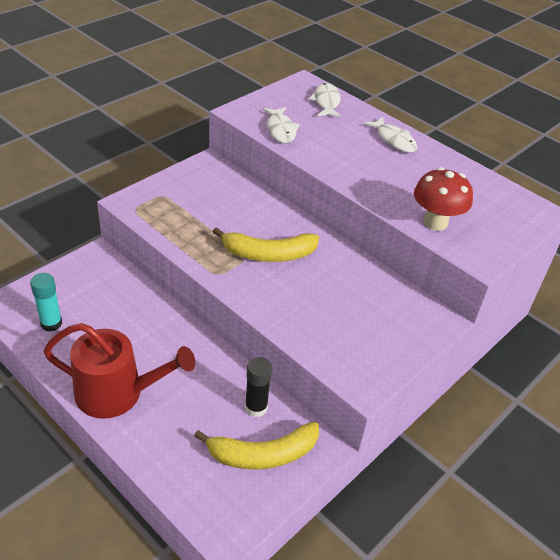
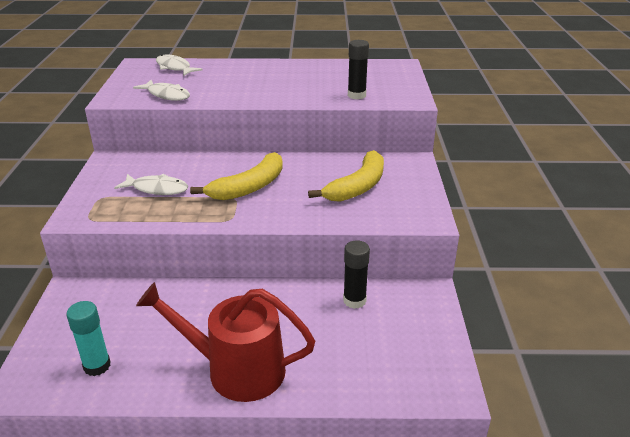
camera: 40 degrees left, 10 degrees down
red watering can [44,323,195,419] -> red watering can turned 135 degrees counterclockwise [136,282,315,402]
yellow banana [194,422,319,469] -> yellow banana moved to [308,150,384,202]
white fish [364,117,417,153] -> white fish moved to [114,174,188,195]
red mushroom [414,167,473,231] -> black glue stick [348,40,369,99]

